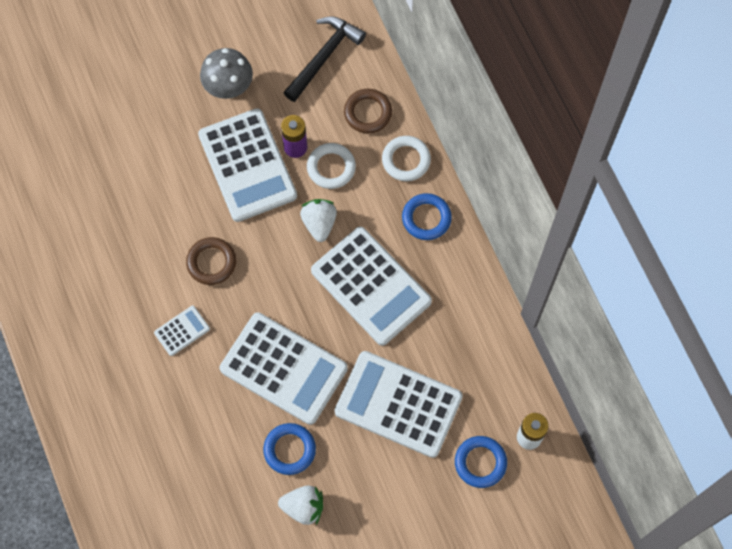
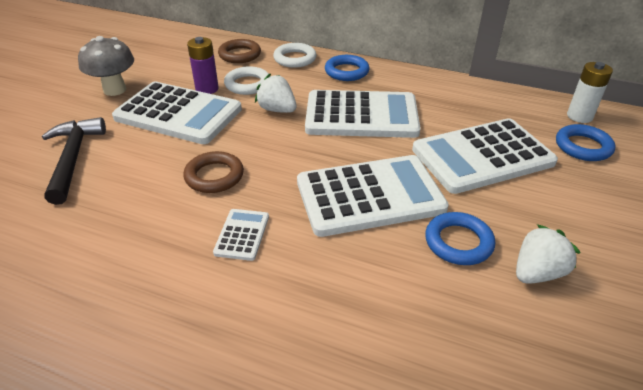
camera: 45 degrees left, 30 degrees down
black hammer [283,16,366,102] -> black hammer moved to [42,117,106,205]

